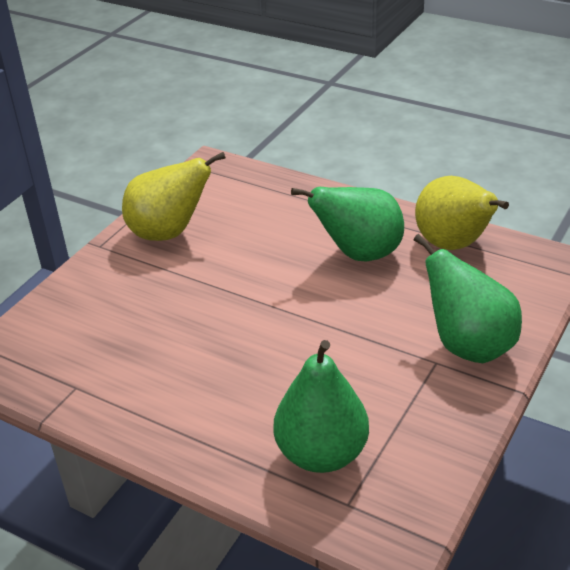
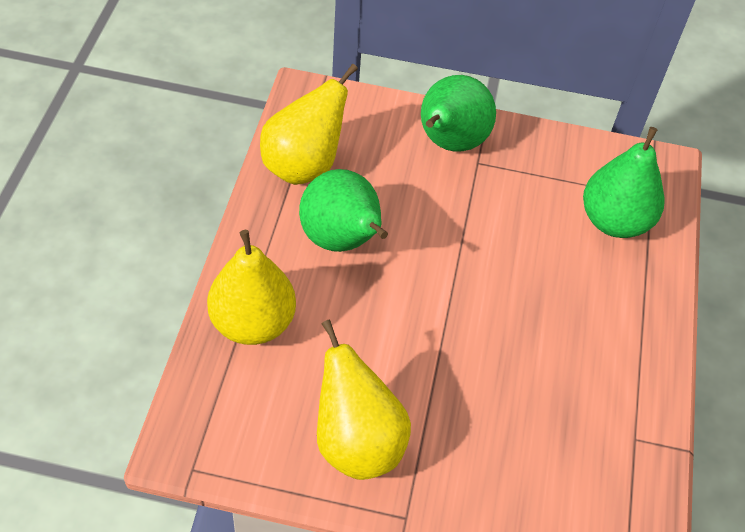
camera: 115 degrees left, 15 degrees up
none -> yellow pear [207,230,296,345]

